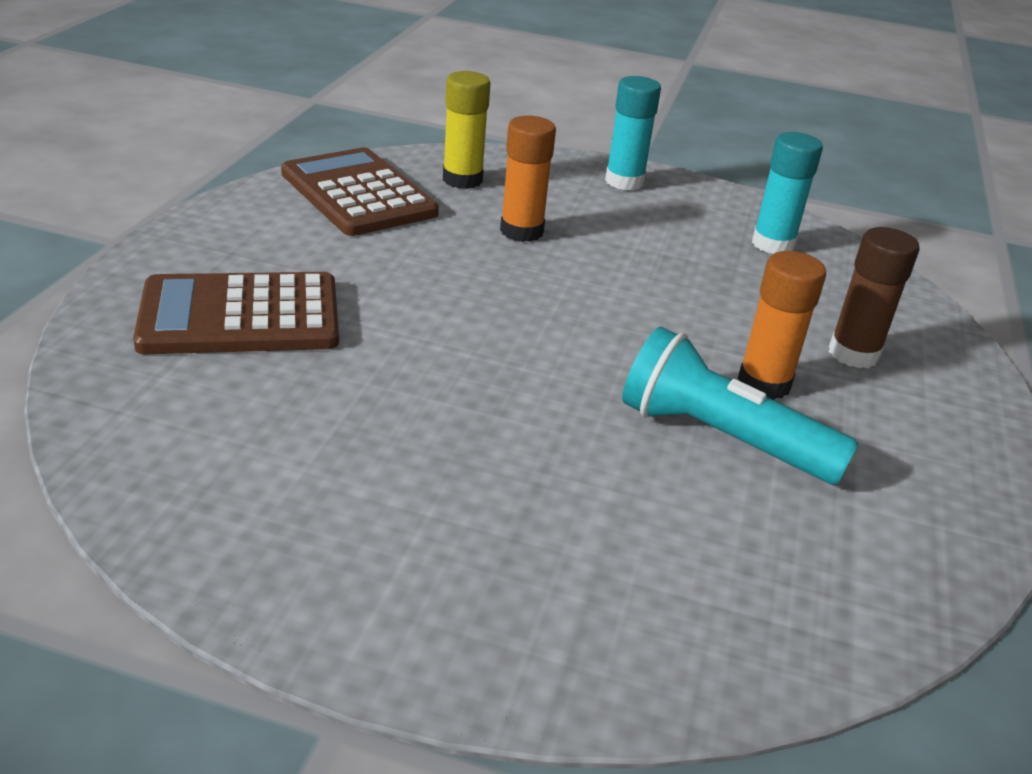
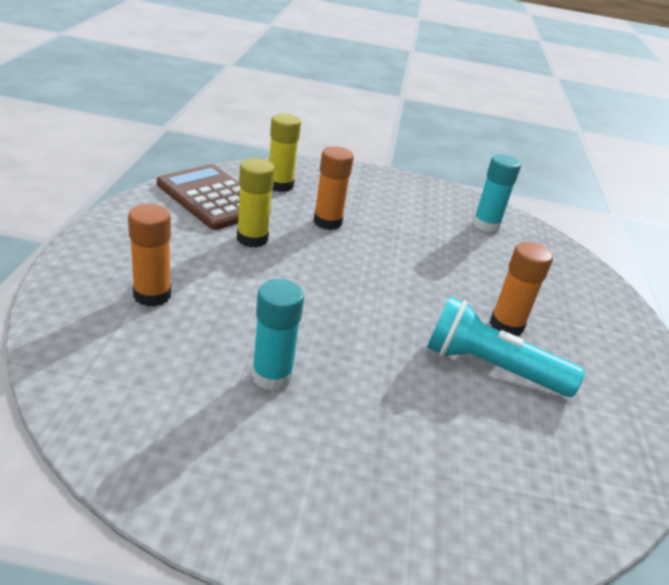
camera: 10 degrees left, 0 degrees up
brown calculator [133,272,339,354] -> orange glue stick [128,204,171,307]
turquoise glue stick [605,76,661,190] -> turquoise glue stick moved to [252,279,304,391]
brown glue stick [829,227,919,368] -> none
none -> yellow glue stick [237,158,275,248]

